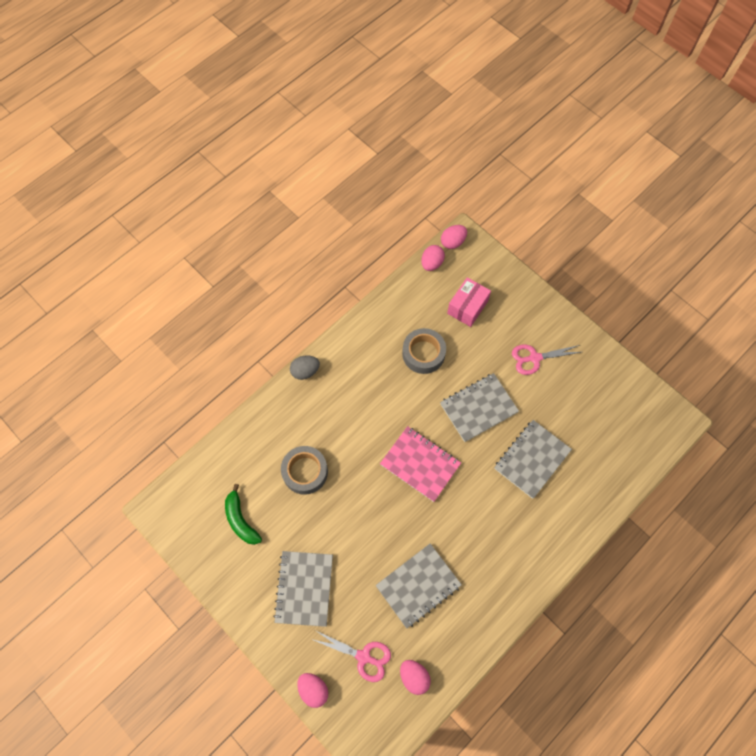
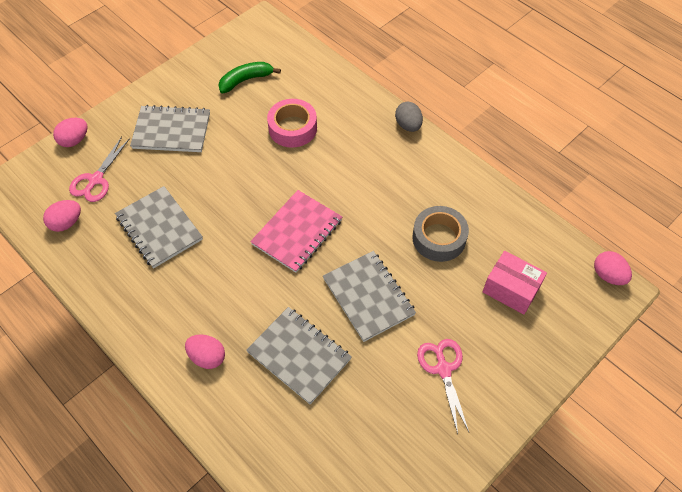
camera: 90 degrees right, 10 degrees down
grey tape [281,446,328,495] -> pink tape [267,99,317,148]
pink egg [421,245,445,271] -> pink egg moved to [185,334,225,369]

